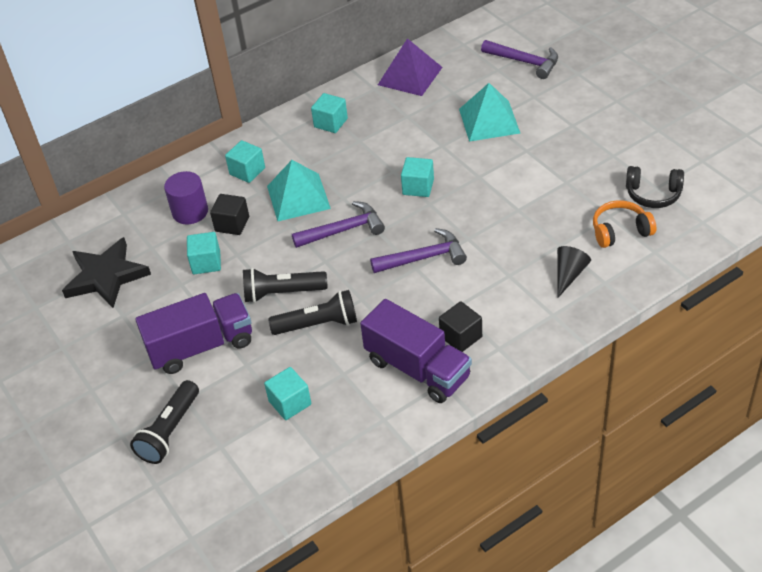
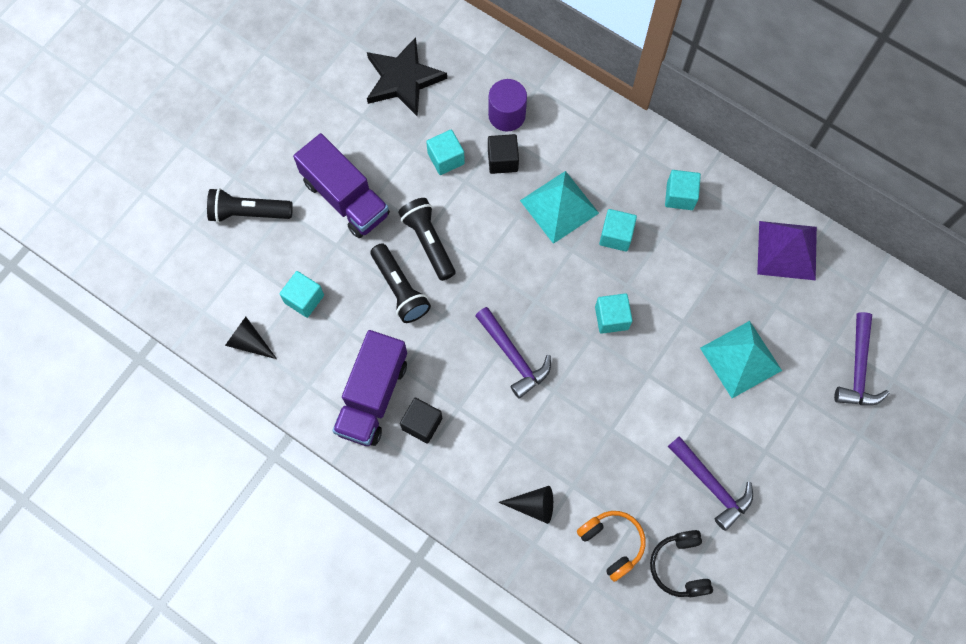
camera: 65 degrees right, 25 degrees up
turquoise cube [225,140,265,183] -> turquoise cube moved to [599,209,637,252]
purple hammer [292,201,385,248] -> purple hammer moved to [668,436,753,531]
none -> black cone [225,317,277,359]

